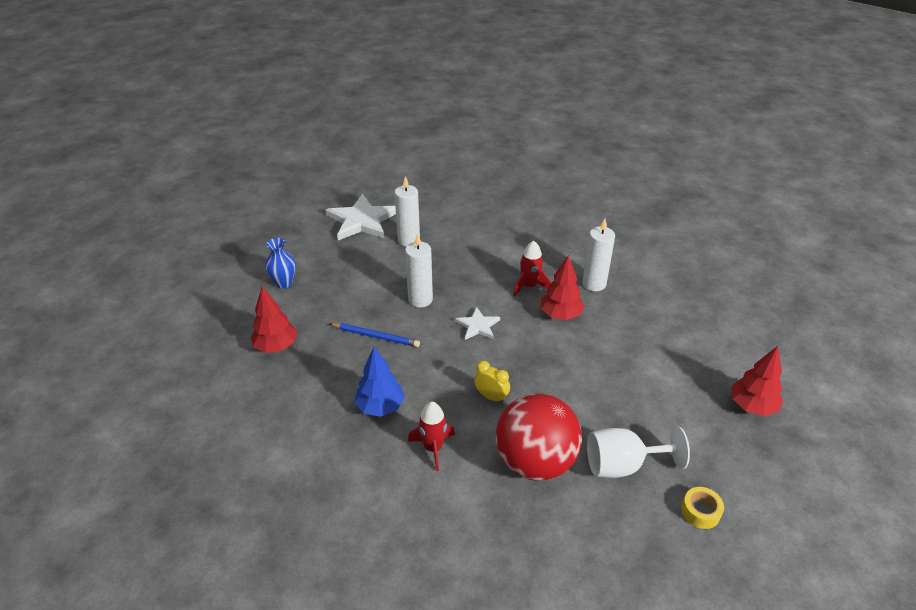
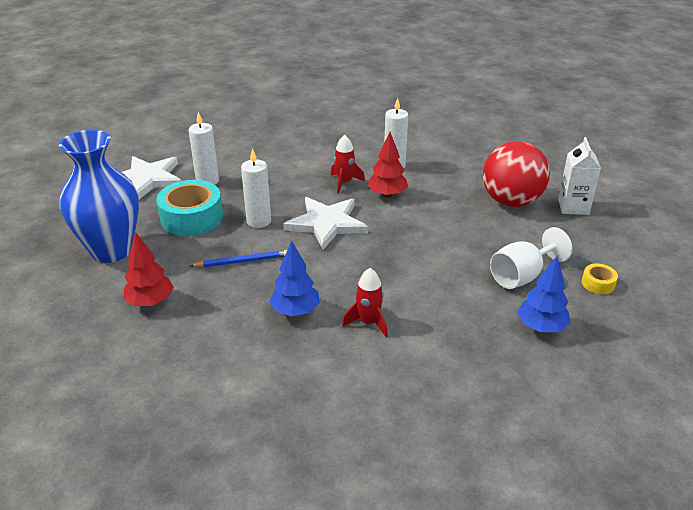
camera: 30 degrees left, 5 degrees down
blue vase [265,238,296,289] -> blue vase [59,130,139,263], size x2.27
white star [455,307,500,340] -> white star [283,197,368,250], size x1.89
yellow clock [474,361,510,404] -> none
red ball [496,393,582,481] -> red ball moved to [483,141,550,207]
red tree [731,346,783,416] -> white carton [558,137,601,215]
none -> turquoise tape [156,180,223,236]
none -> blue tree [517,256,570,332]

